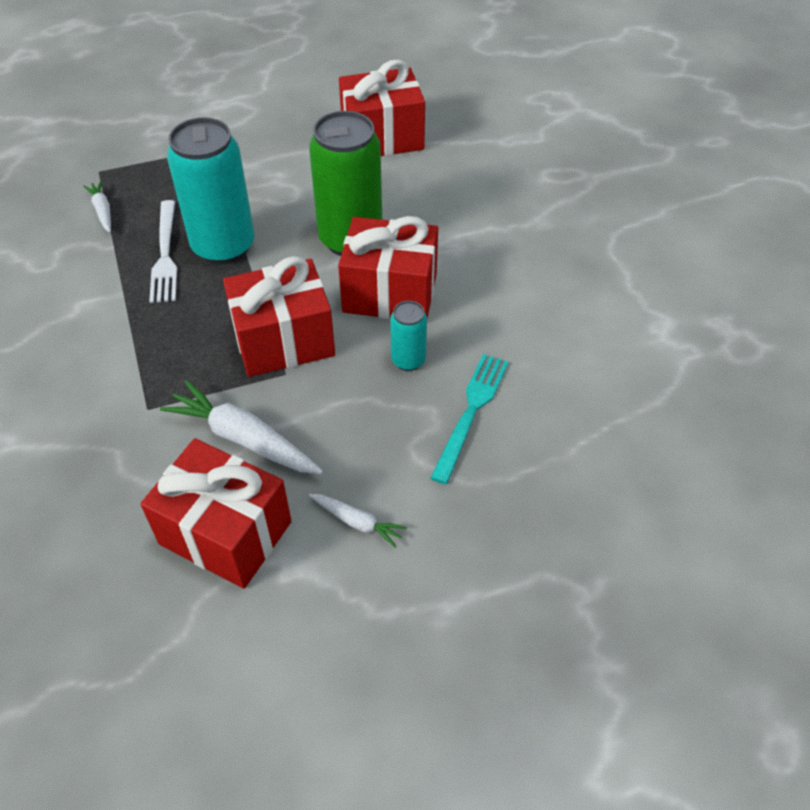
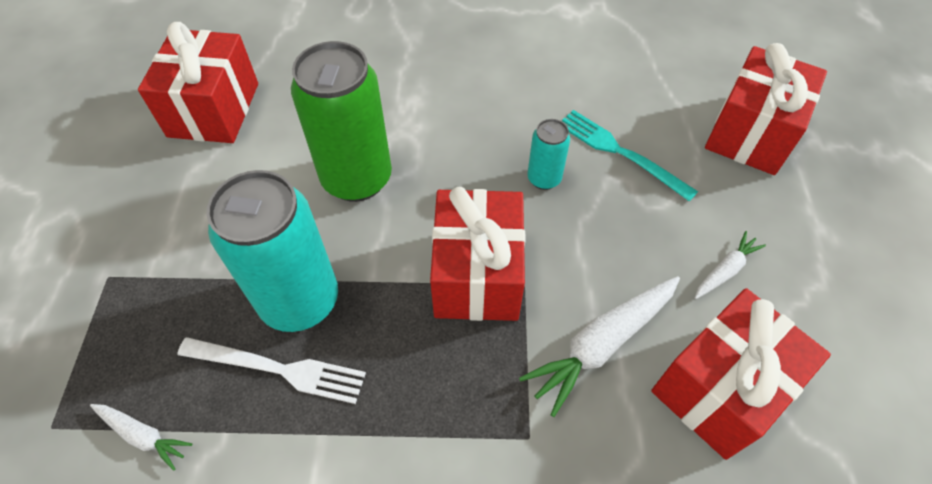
camera: 70 degrees left, 5 degrees up
white carrot [83,181,111,233] -> white carrot turned 150 degrees counterclockwise [90,404,192,471]
red gift [338,216,438,319] -> red gift moved to [705,43,827,175]

